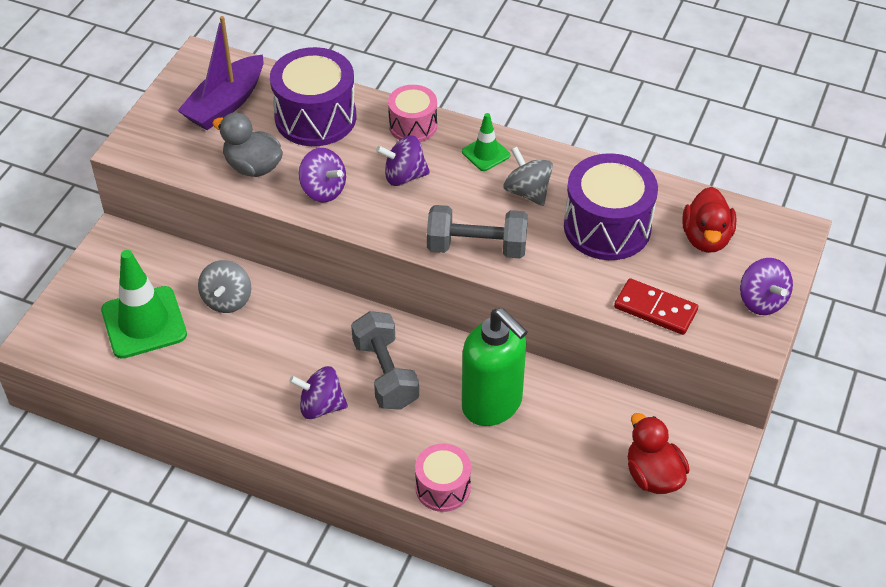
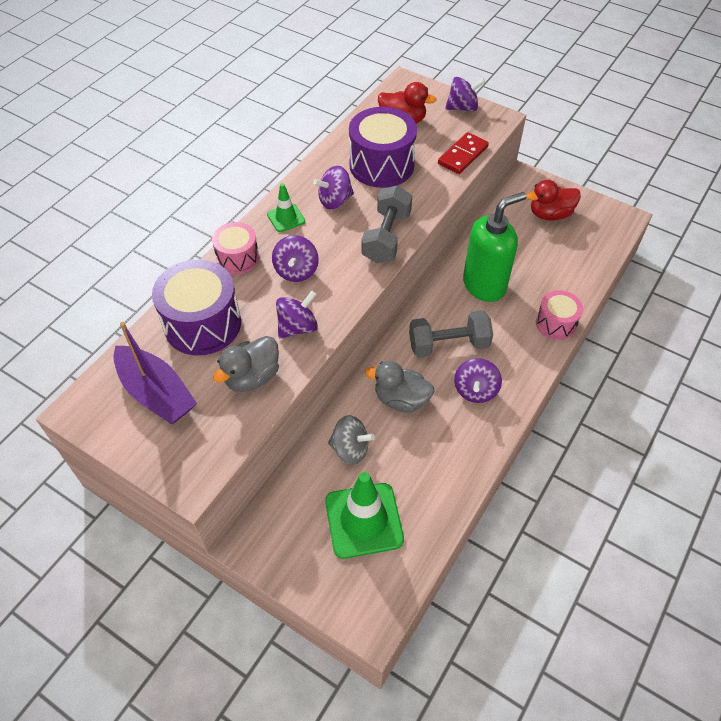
camera: 80 degrees left, 5 degrees up
grey spinning top [504,147,553,206] -> purple spinning top [313,166,354,209]
none -> grey duck [365,361,434,412]

